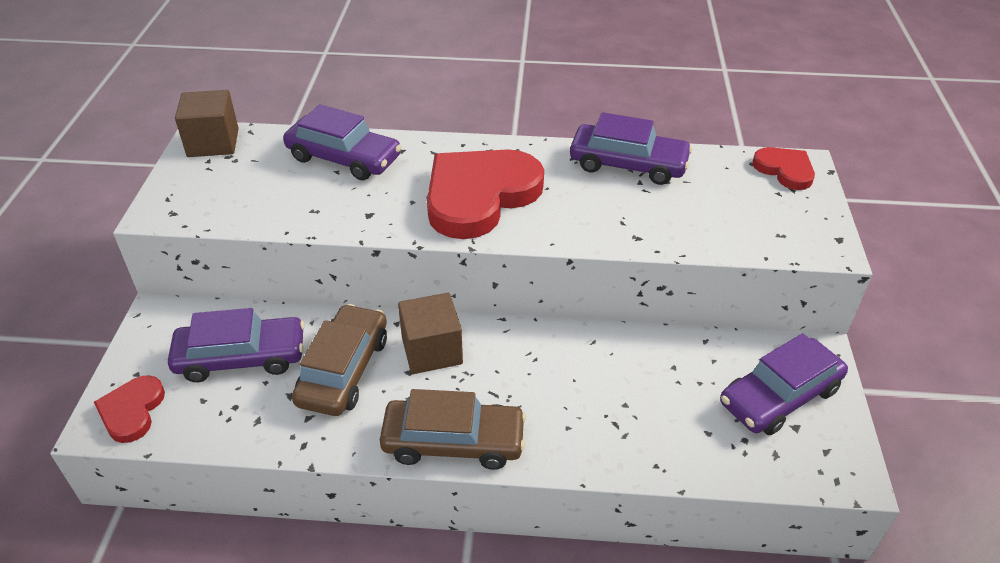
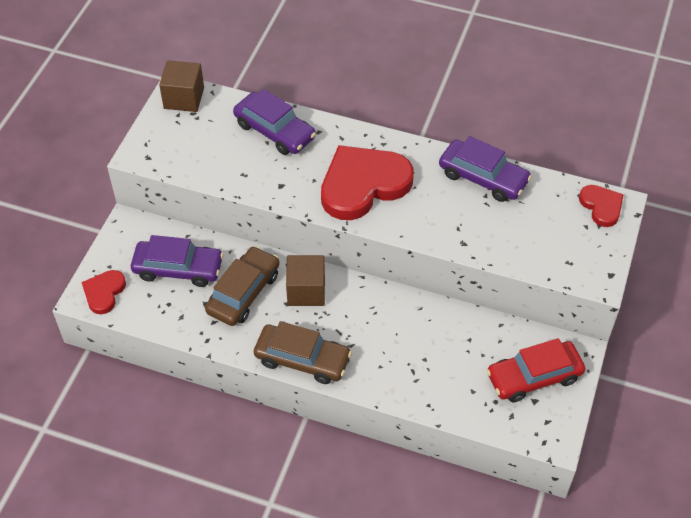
camera: 15 degrees right, 10 degrees up
purple car [720,333,848,435] -> red car [486,338,585,403]

